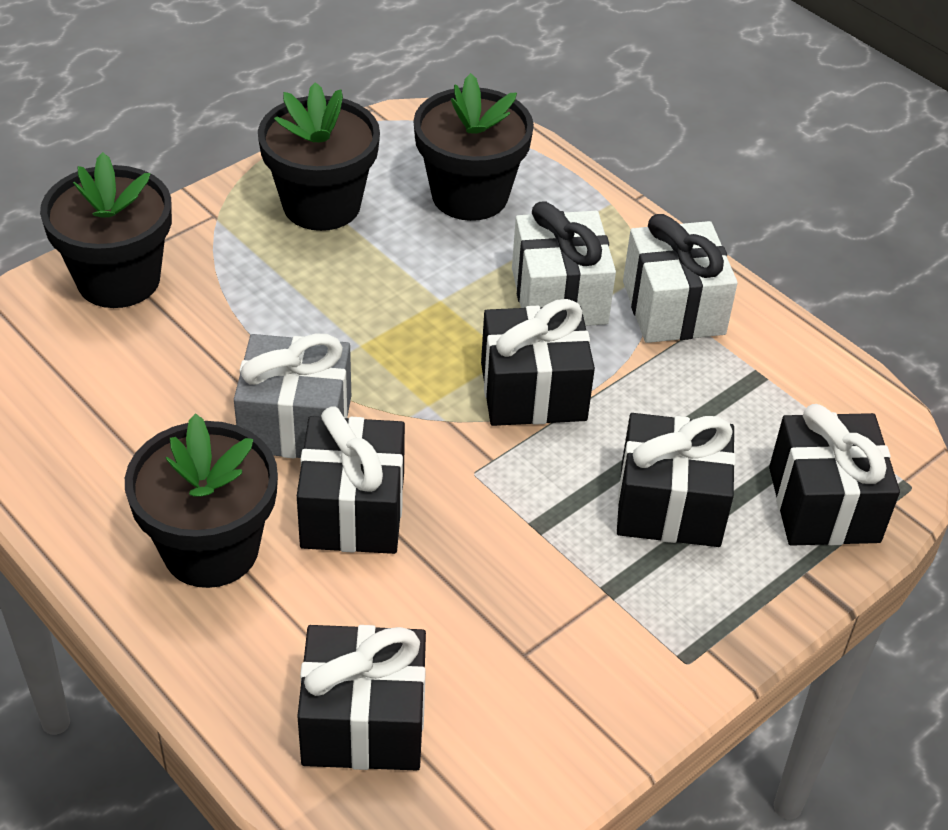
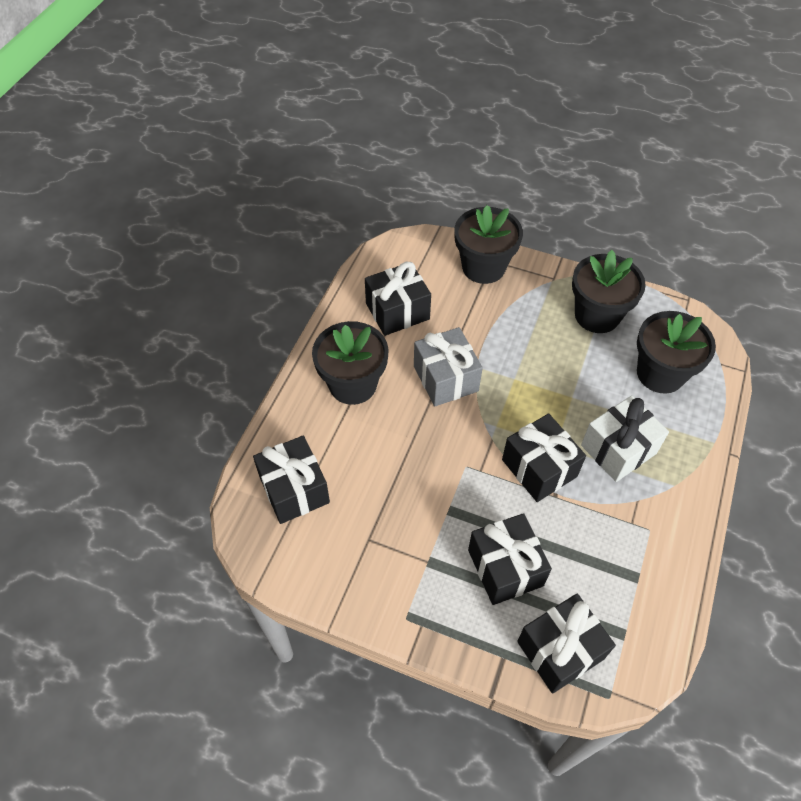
camera: 65 degrees right, 10 degrees up
black gift [297,406,405,554] -> black gift moved to [365,262,431,336]
white gift [623,214,738,343] -> none

